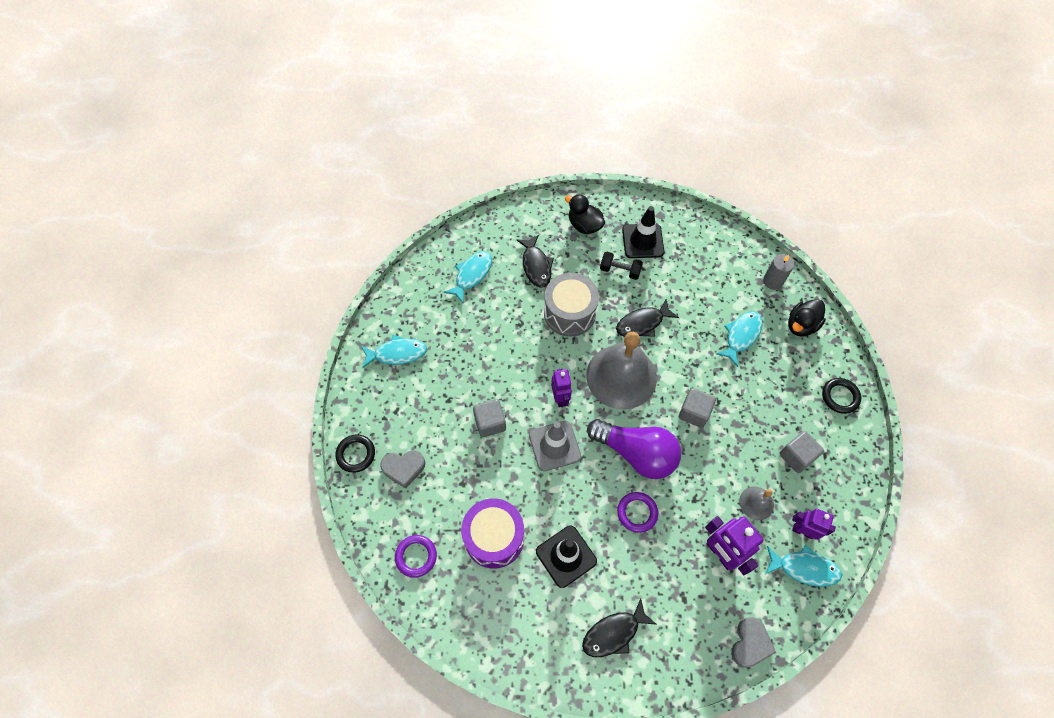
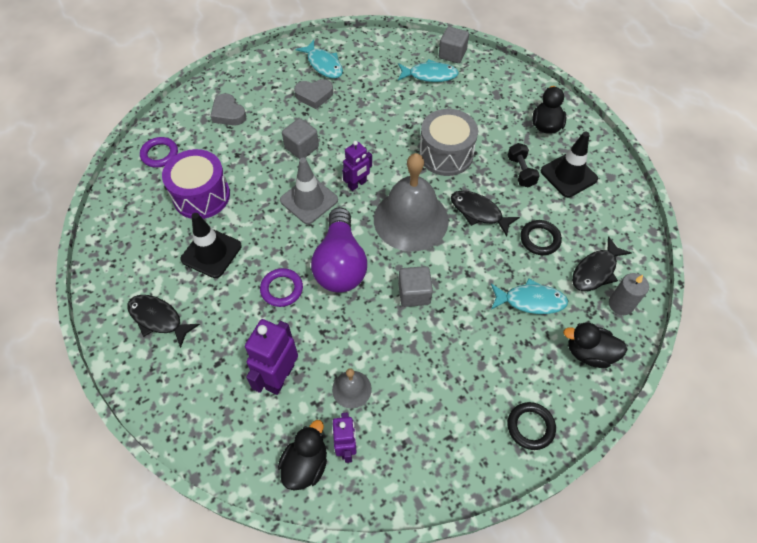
camera: 60 degrees right, 5 degrees down
black ring [335,434,375,473] -> black ring moved to [520,220,562,255]
black fish [516,235,554,288] -> black fish moved to [572,236,631,291]
grey heart [731,617,776,668] -> grey heart moved to [294,79,333,109]
turquoise fish [765,545,842,587] -> black duck [278,420,327,491]
grey cube [779,431,824,473] -> grey cube moved to [439,27,469,63]

